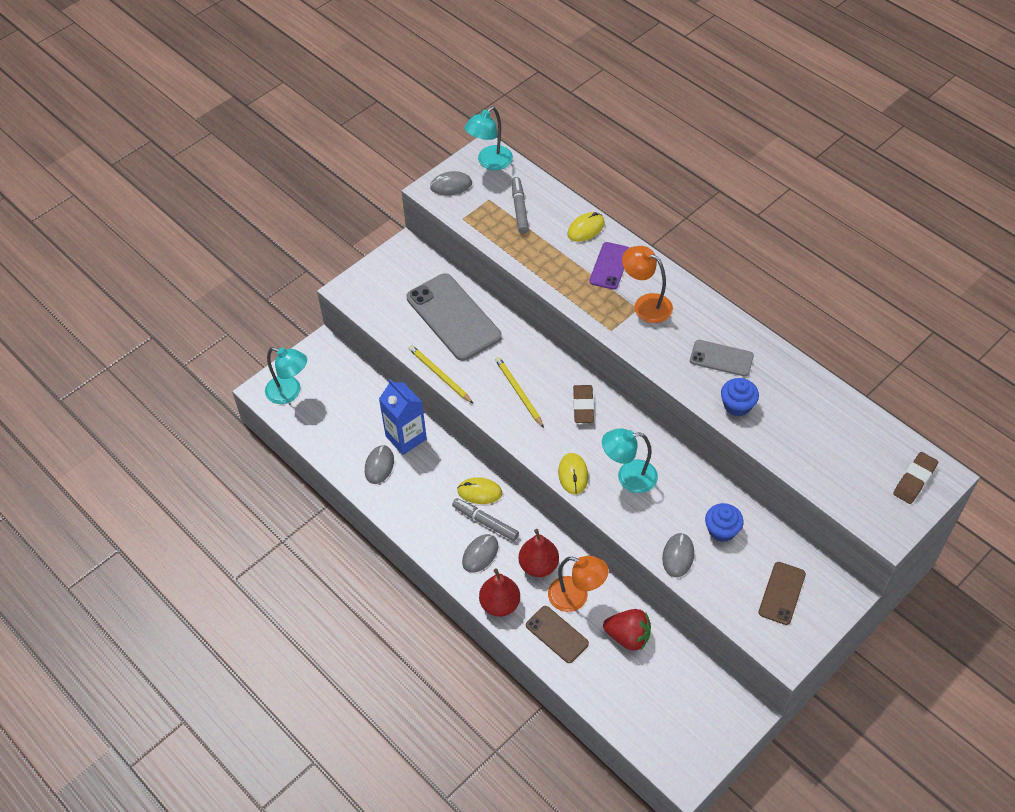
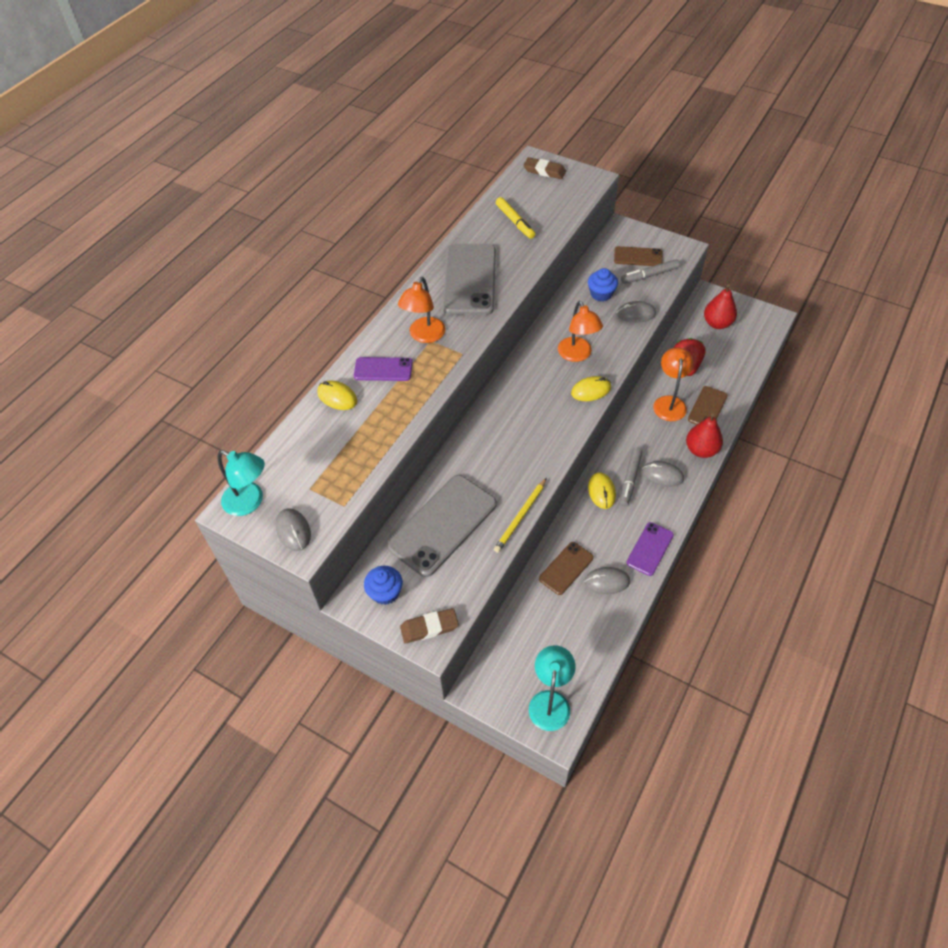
camera: 105 degrees left, 0 degrees up
blue carton [379,379,427,455] -> brown phone [539,542,594,595]
yellow pencil [495,357,544,428] -> none
grey marker [512,177,529,234] -> grey marker moved to [621,259,679,284]
red pear [519,529,559,577] -> red pear moved to [704,284,737,329]
brown eraser [573,385,594,423] -> brown eraser moved to [400,608,459,644]
turquoise lamp [602,428,658,493] -> orange lamp [558,301,603,362]
grey phone [690,340,754,377] -> grey phone [442,244,496,315], size x1.87
blue cupcake [721,378,759,416] -> blue cupcake moved to [364,566,403,605]
none -> yellow marker [496,197,535,239]
none -> purple phone [626,522,674,576]

